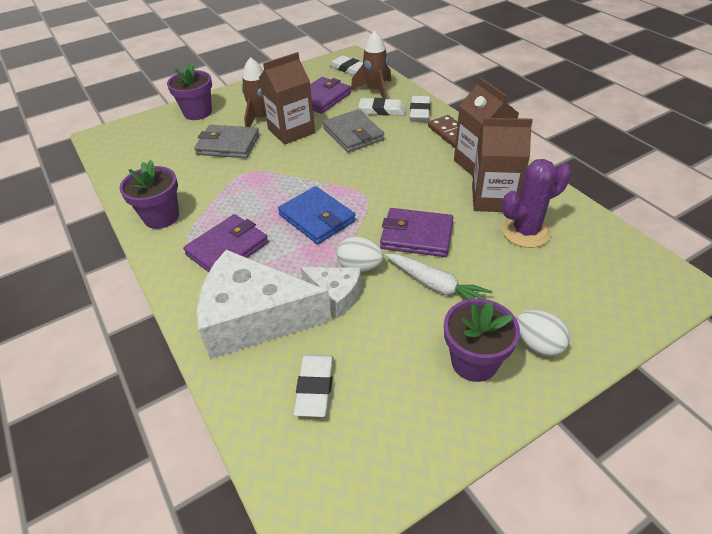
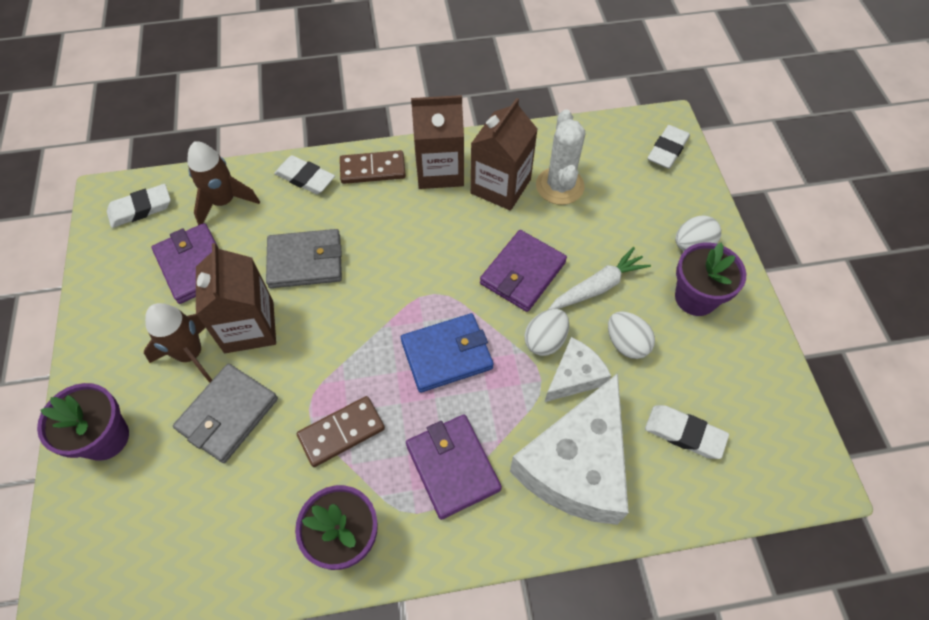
camera: 70 degrees left, 15 degrees up
white eraser [358,98,406,116] -> white eraser moved to [647,125,690,169]
purple cactus [502,159,572,248] -> white cactus [536,109,585,205]
none -> brown domino [297,396,385,467]
none -> white egg [608,311,655,359]

